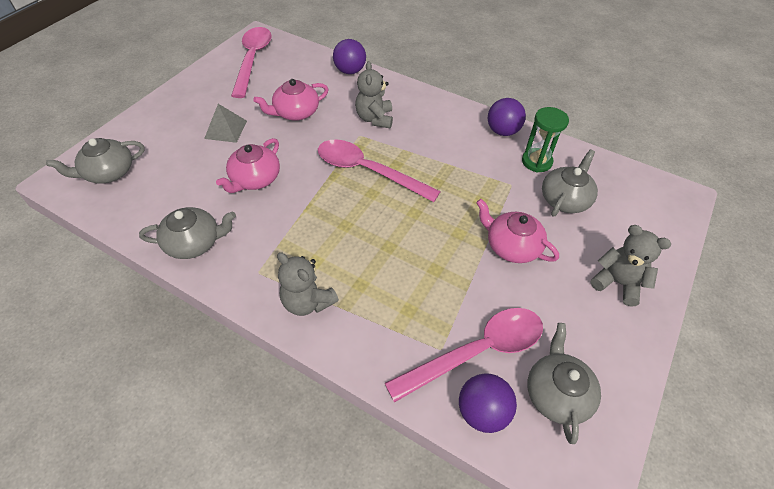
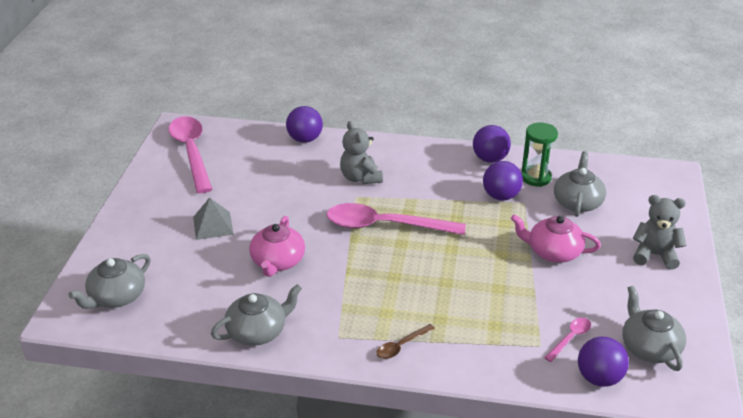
camera: 20 degrees left, 15 degrees down
pink teapot [253,79,329,121] -> none
grey teddy bear [277,252,339,316] -> brown spoon [376,324,435,359]
pink spoon [385,308,543,403] -> pink spoon [544,318,591,362], size x0.45
none -> purple ball [483,161,523,200]

